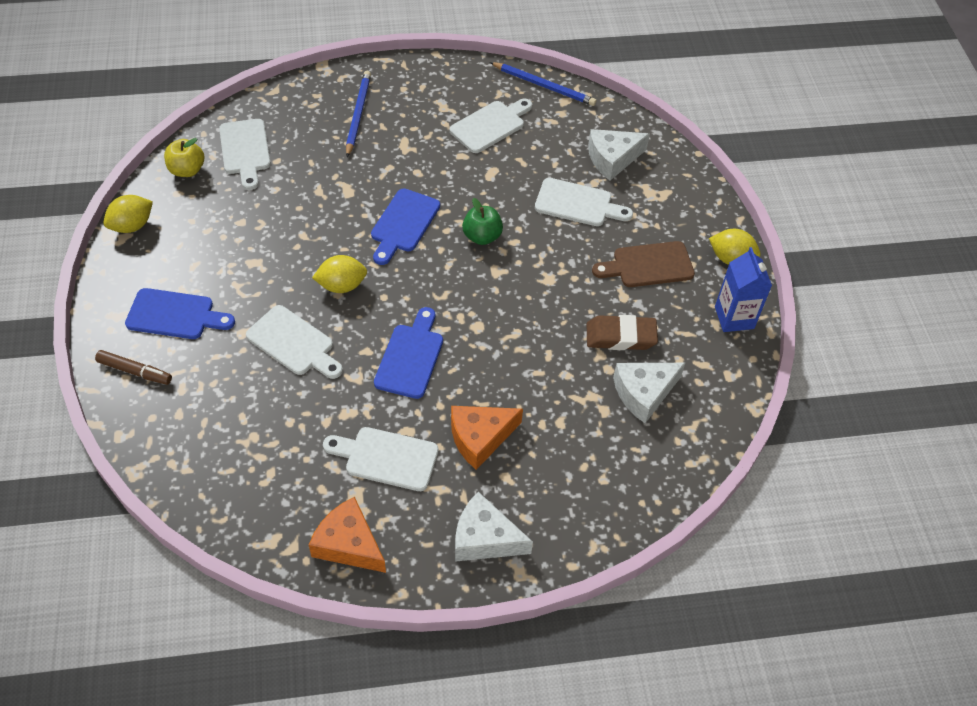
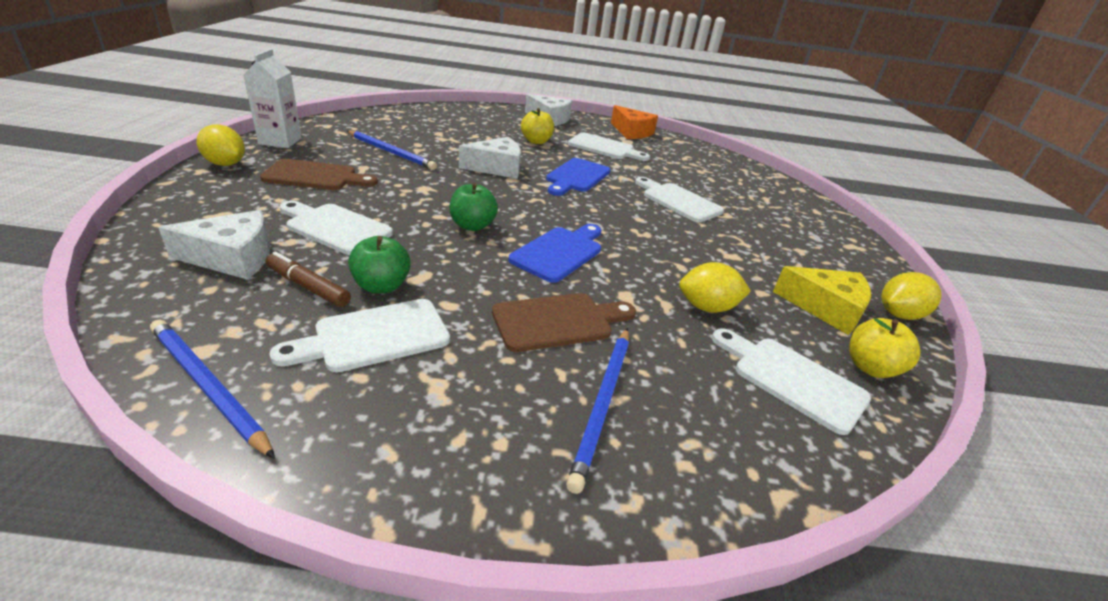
camera: 170 degrees left, 20 degrees down
brown marker [95,350,172,385] -> brown marker moved to [265,252,351,307]
blue cutting board [125,288,235,339] -> none
white cutting board [219,119,271,190] -> white cutting board turned 45 degrees counterclockwise [712,328,871,435]
yellow lemon [312,255,367,293] -> yellow lemon moved to [679,262,751,313]
orange cheese [451,406,523,470] -> yellow apple [521,108,554,144]
brown eraser [587,315,658,350] -> blue pencil [347,130,437,170]
white cheese [613,363,685,423] -> white cheese moved to [459,137,521,179]
blue carton [715,247,772,332] -> white carton [243,49,302,148]
none -> green apple [348,236,411,293]
none -> brown cutting board [492,293,636,352]
none -> yellow cheese [773,266,871,335]

